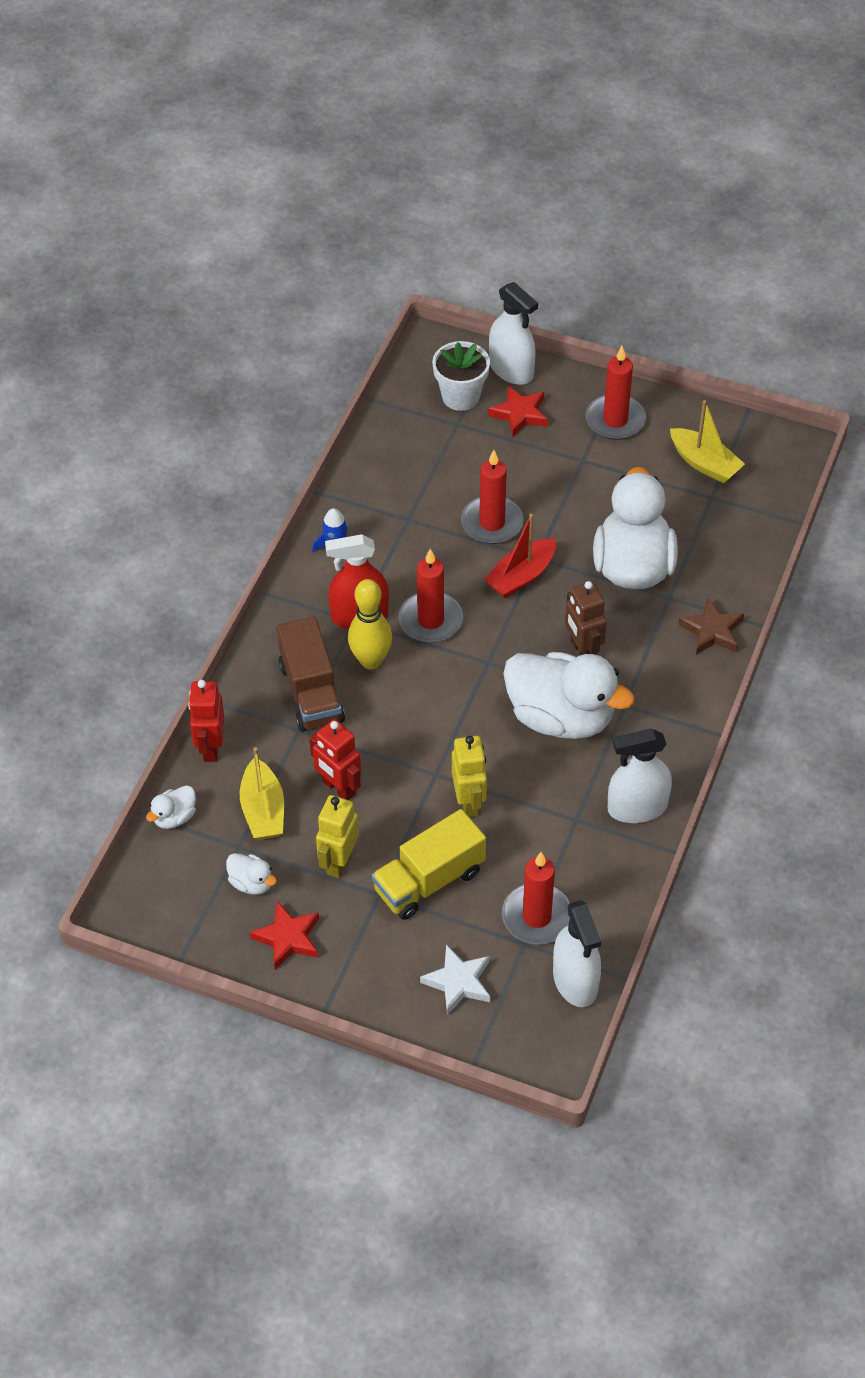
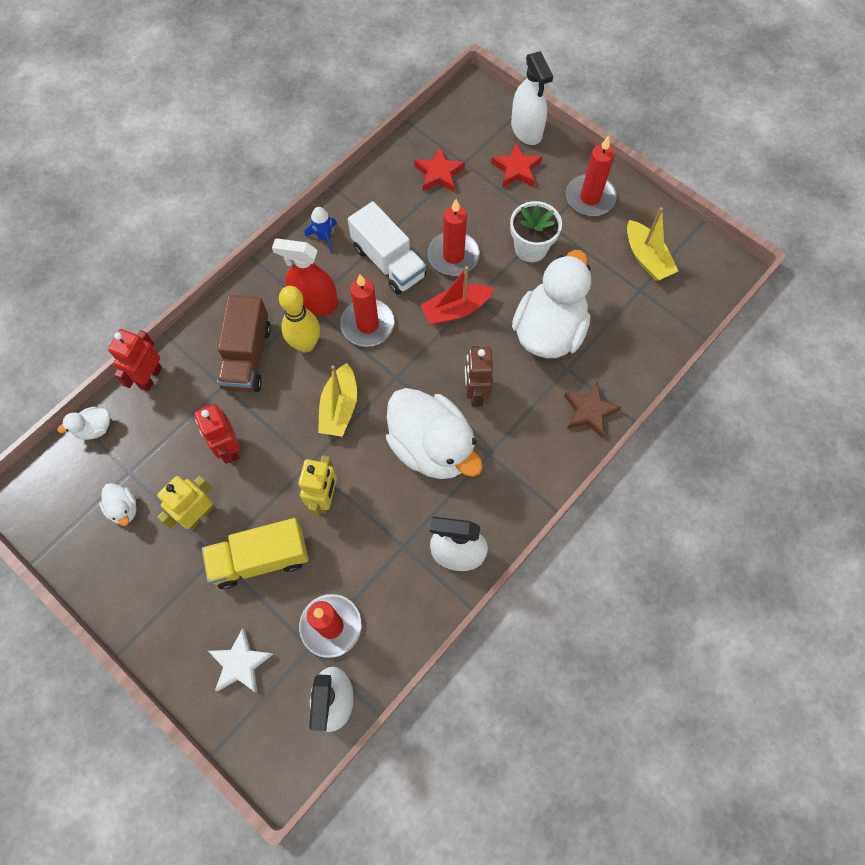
camera: 20 degrees right, 15 degrees up
yellow boat [240,747,284,840] -> yellow boat moved to [318,363,357,437]
red star [249,901,319,970] -> red star moved to [414,146,465,192]
white flower pot [432,341,490,411] -> white flower pot moved to [510,201,562,262]
none -> white truck [348,201,426,294]

